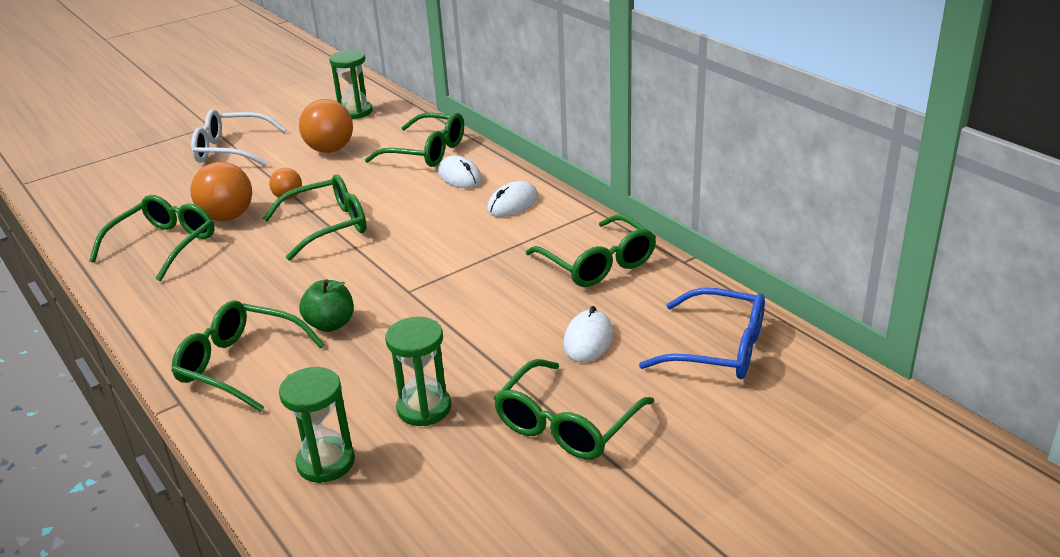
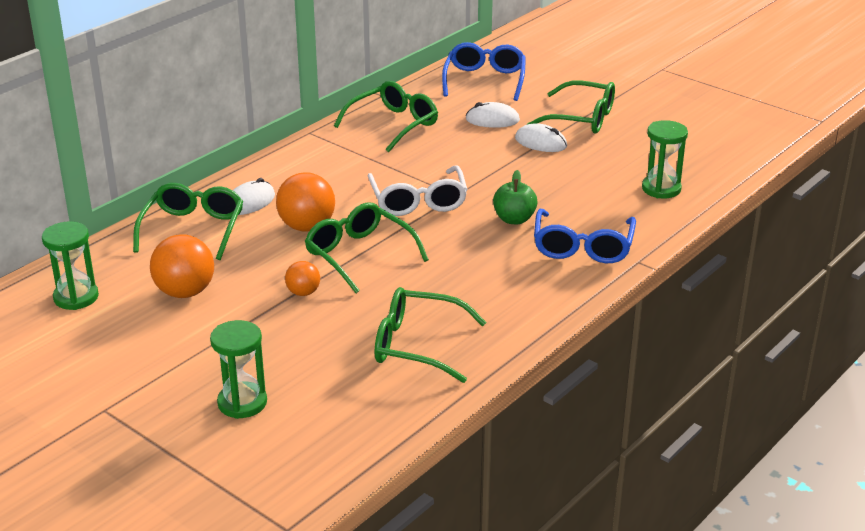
camera: 105 degrees left, 0 degrees up
green glasses [171,300,325,412] -> blue glasses [534,209,636,263]
orange ball [190,162,252,221] -> orange ball moved to [276,172,335,232]
white glasses [191,109,287,167] -> white glasses moved to [368,165,468,216]
green hourglass [385,317,451,426] -> green hourglass moved to [210,320,267,419]
white mouse [487,181,538,217] -> white mouse moved to [515,123,567,152]

